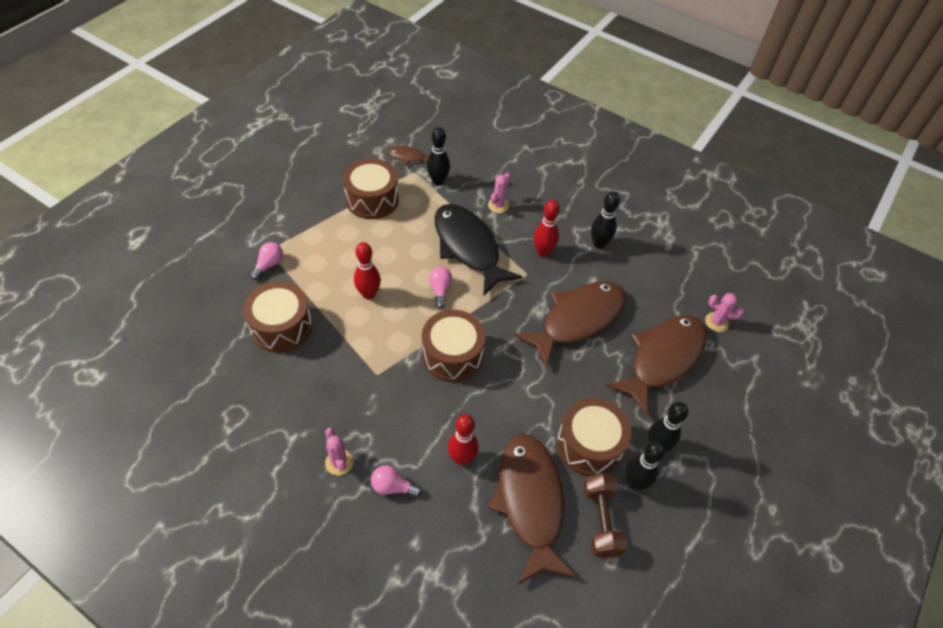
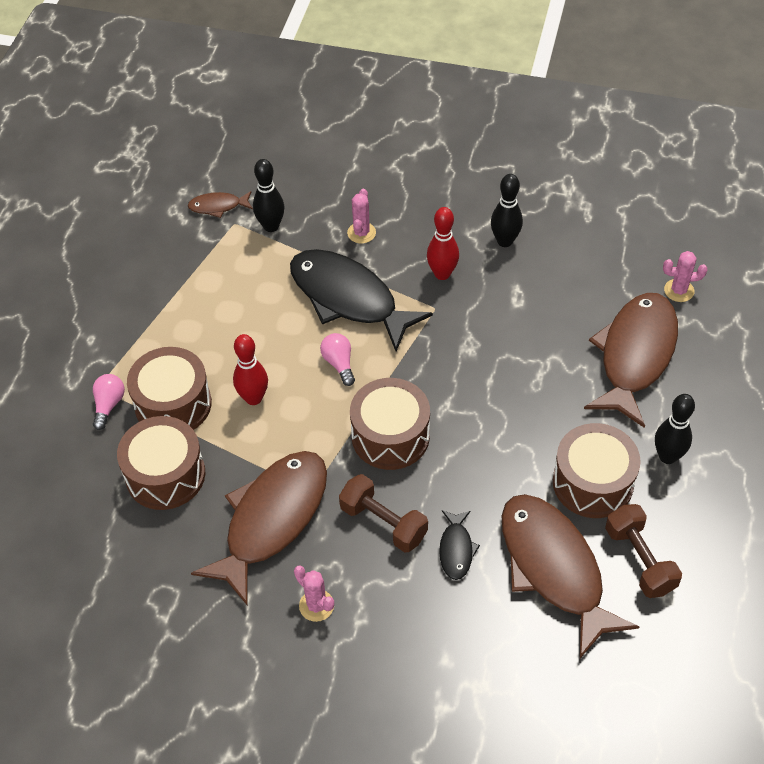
camera: 15 degrees left, 0 degrees up
brown drum [343,158,399,219] -> brown drum moved to [127,347,212,430]
pink light bulb [371,465,422,497] -> none
red bowling pin [448,414,479,466] -> black fish [439,510,480,580]
brown fish [514,281,626,368] -> brown fish moved to [191,451,327,605]
black bowling pin [625,441,665,490] -> none
none -> brown dumbbell [339,474,428,553]

